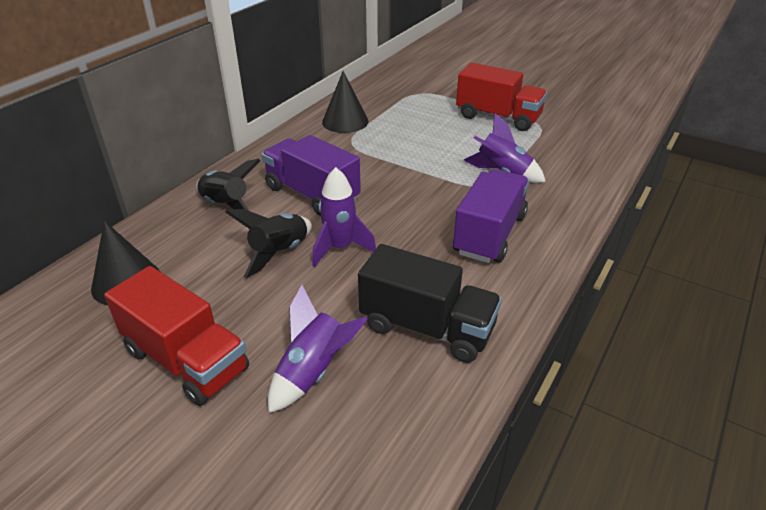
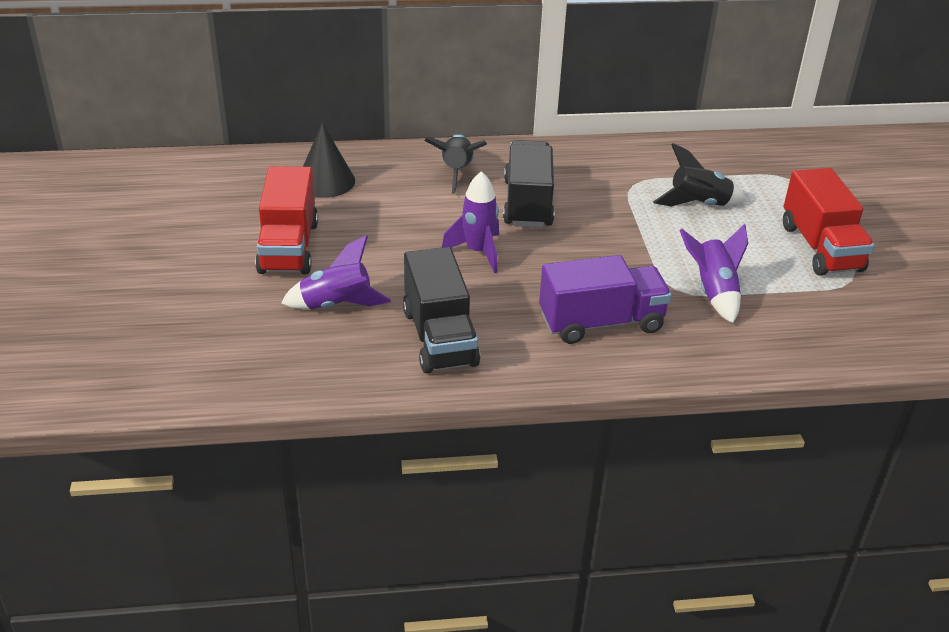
camera: 50 degrees right, 0 degrees up
black rocket [225,209,312,278] -> black rocket moved to [653,143,746,207]
purple truck [262,135,361,216] -> black truck [503,140,554,227]
black cone [322,71,369,133] -> none

